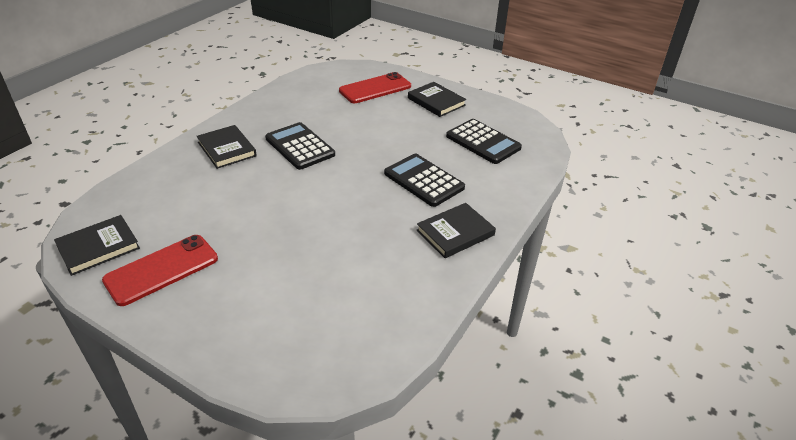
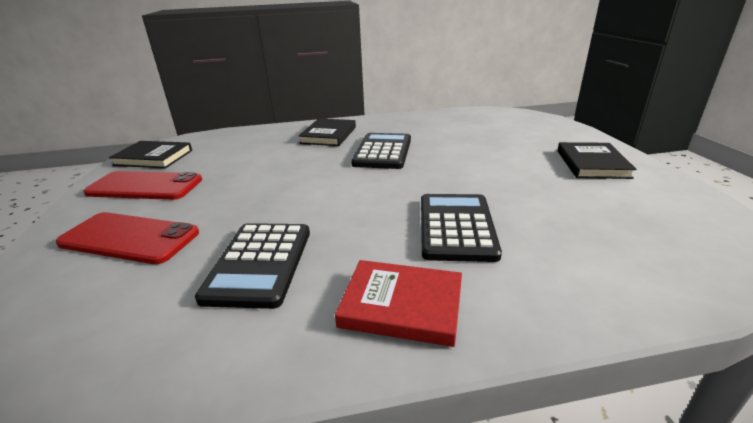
camera: 50 degrees right, 10 degrees down
red phone [339,72,411,103] -> red phone moved to [56,212,199,264]
black book [416,203,496,258] -> red book [335,260,462,347]
black calculator [446,119,522,164] -> black calculator moved to [195,223,310,309]

